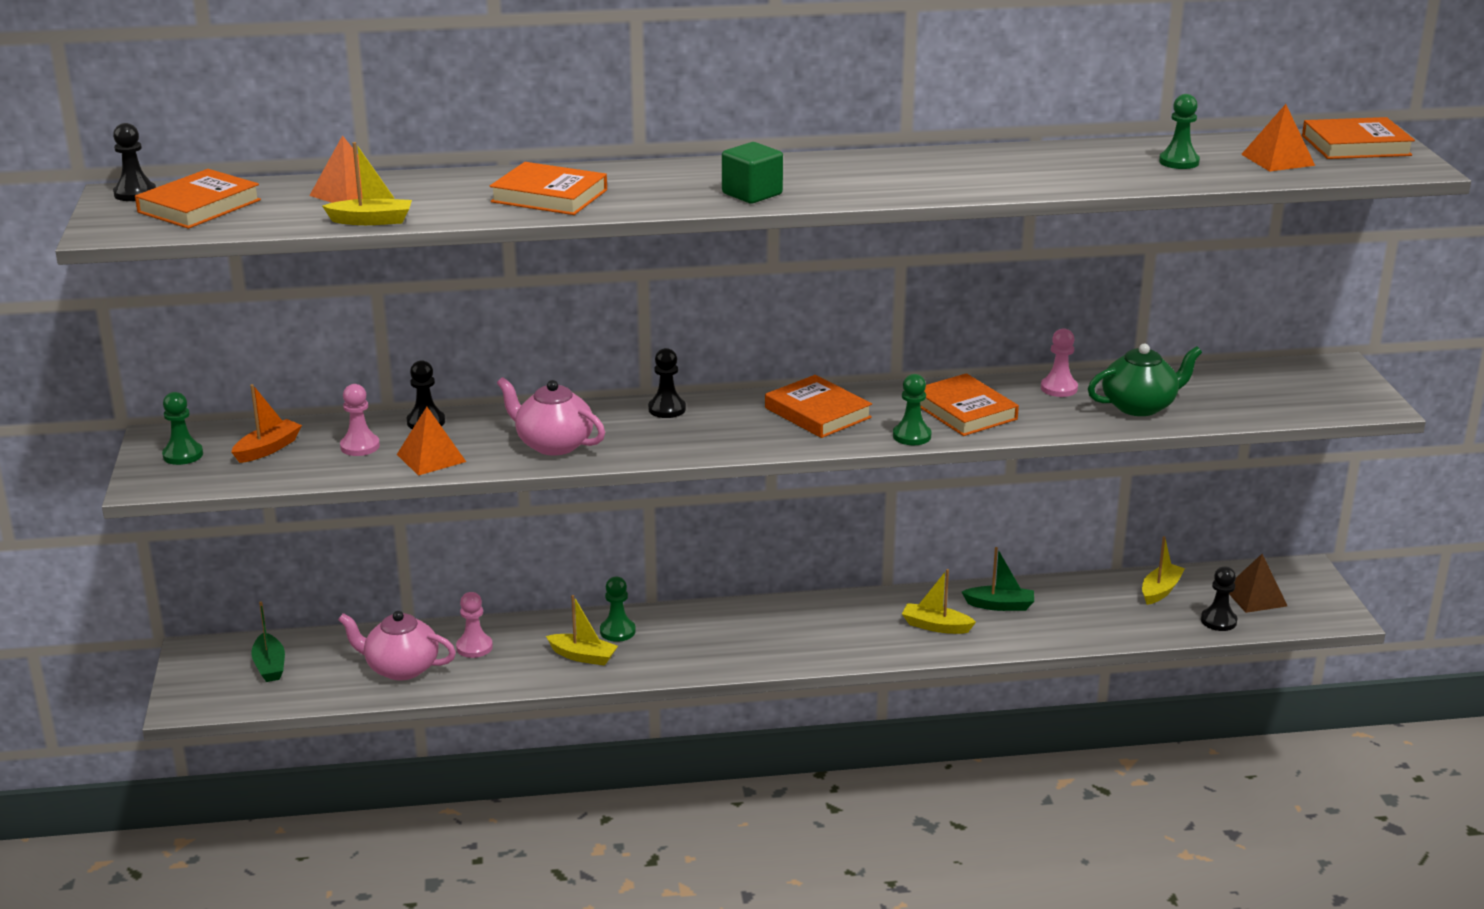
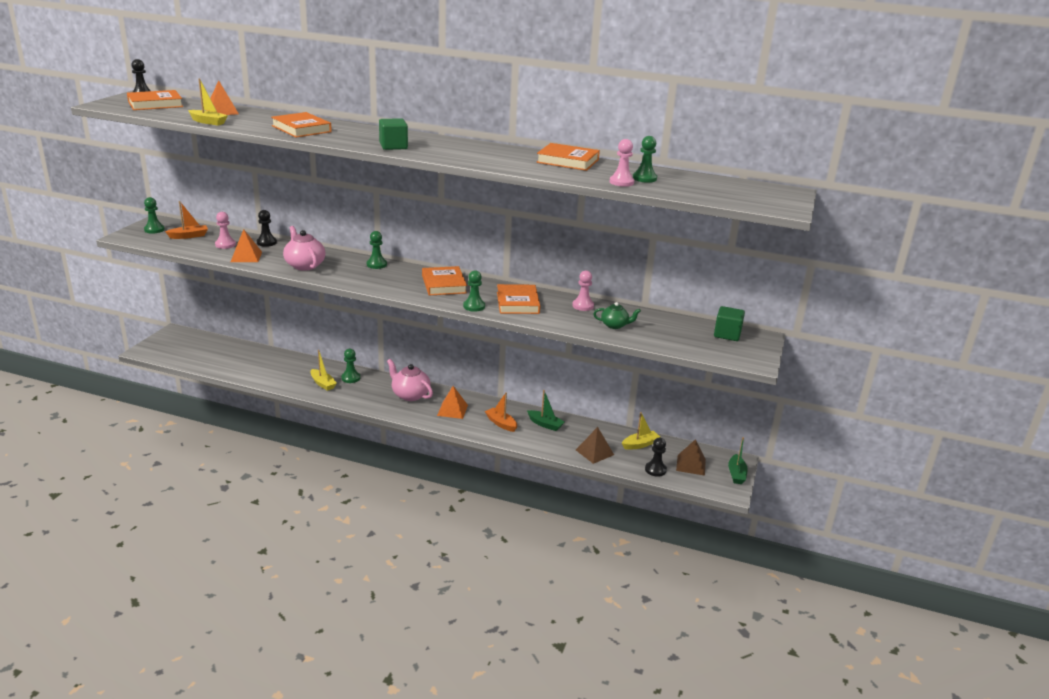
camera: 25 degrees right, 0 degrees up
green boat [251,601,285,682] -> green boat moved to [728,437,748,484]
pink teapot [338,611,456,681] -> pink teapot moved to [387,359,433,401]
pink pawn [456,592,493,658] -> pink pawn moved to [610,139,634,187]
black pawn [648,348,686,418] -> green pawn [367,231,387,269]
yellow boat [902,569,976,634] -> orange boat [485,392,517,432]
green teapot [1088,344,1202,416] -> green teapot [593,302,641,329], size x0.62
orange pyramid [1241,104,1315,172] -> orange pyramid moved to [437,386,468,419]
orange book [1302,117,1415,159] -> orange book moved to [536,143,600,171]
none -> brown pyramid [576,427,614,464]
none -> green cube [714,306,745,341]

